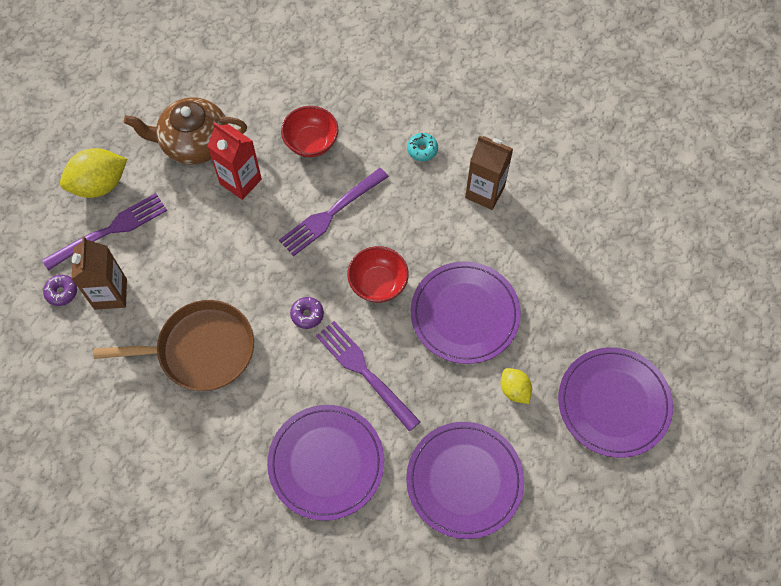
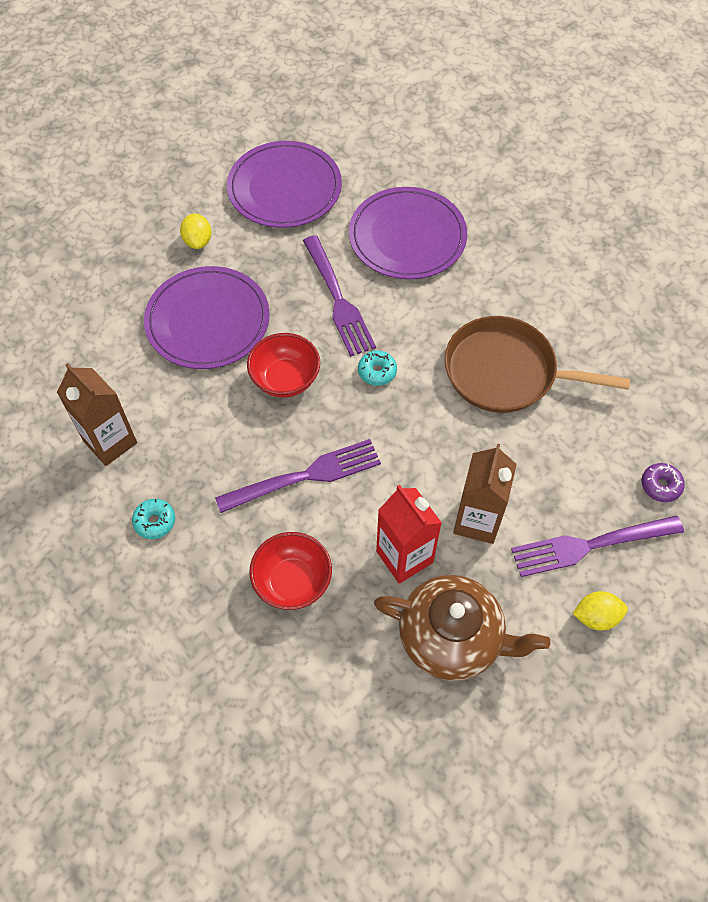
camera: 160 degrees left, 5 degrees down
yellow lemon [60,148,127,198] -> yellow lemon [572,591,628,630], size x0.56
brown carton [71,237,127,310] -> brown carton moved to [453,443,517,544]
purple donut [290,297,324,329] -> turquoise donut [358,351,397,386]
purple plate [558,347,673,458] -> none

